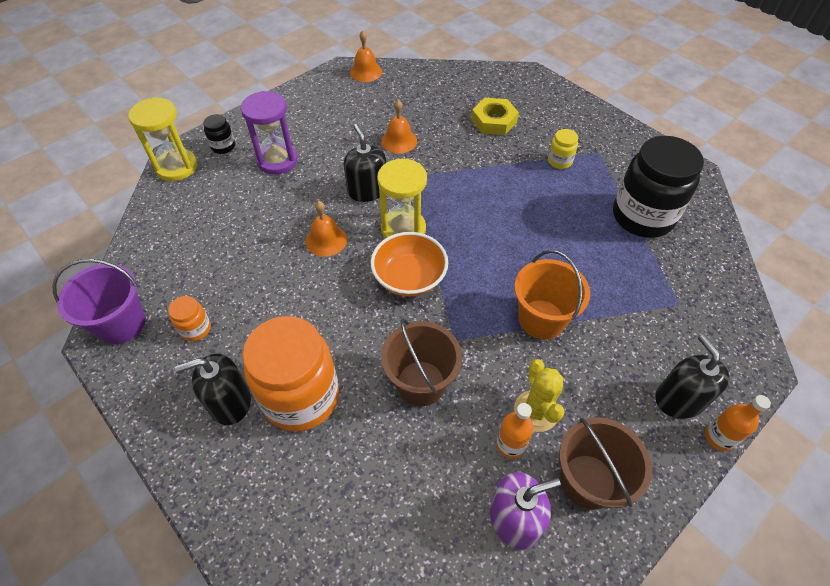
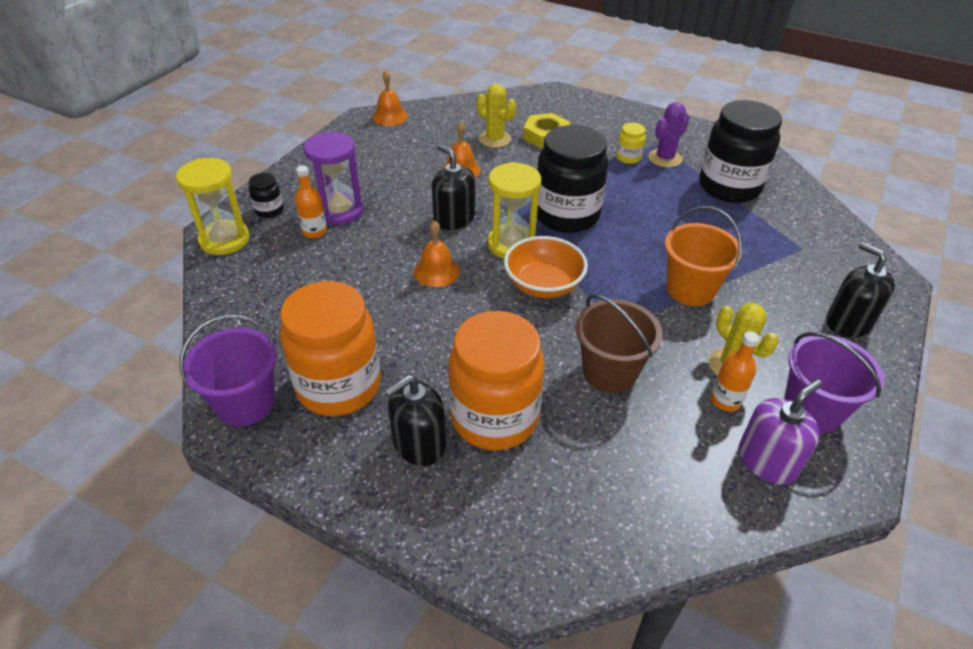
camera: 20 degrees left, 10 degrees down
orange jar [168,296,211,341] -> orange jar [280,281,381,416], size x2.31
brown bucket [559,418,652,510] -> purple bucket [784,332,884,433]
orange bottle [705,395,771,451] -> orange bottle moved to [295,165,327,238]
none -> yellow cactus [476,83,516,148]
none -> black jar [537,125,608,233]
none -> purple cactus [648,102,689,168]

